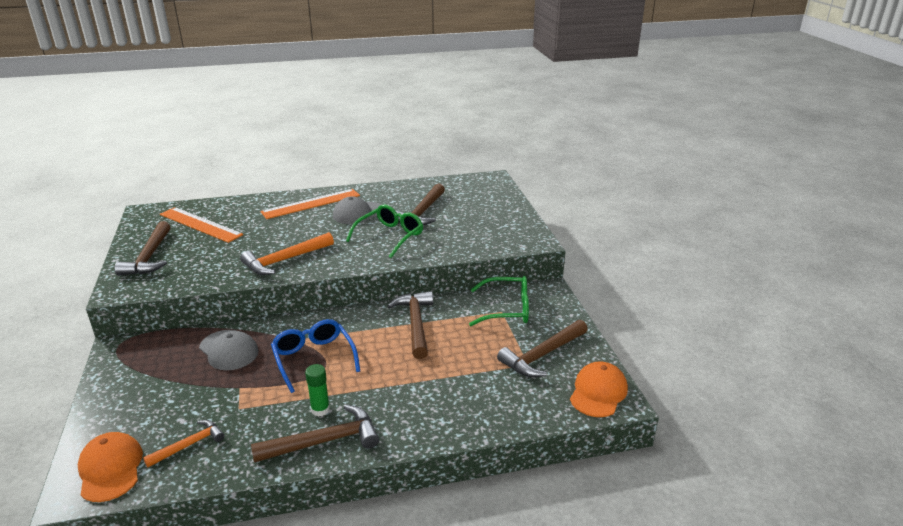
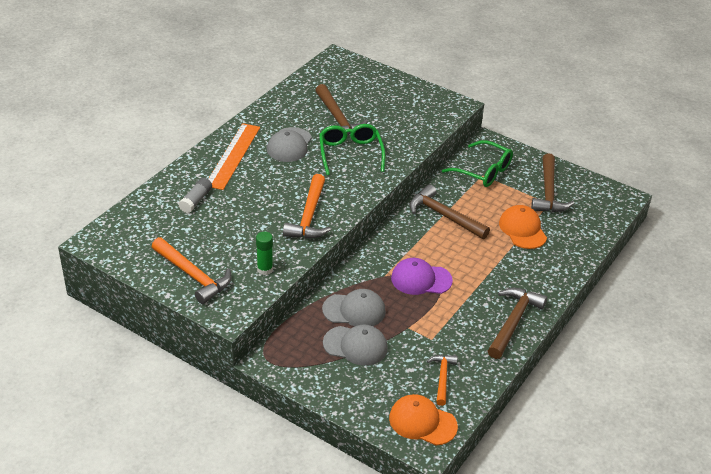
camera: 45 degrees left, 10 degrees up
brown hammer [114,221,171,276] -> orange hammer [152,237,232,304]
orange ruler [160,207,243,243] -> none
blue glasses [271,319,360,393] -> purple cap [391,258,453,295]
green glue stick [305,364,330,417] -> green glue stick moved to [256,232,273,275]
green glasses [469,276,529,326] -> green glasses turned 75 degrees clockwise [442,140,513,187]
orange cap [570,361,628,417] -> orange cap moved to [499,205,547,249]
none -> grey glue stick [179,178,212,213]
none -> grey cap [323,324,388,366]

